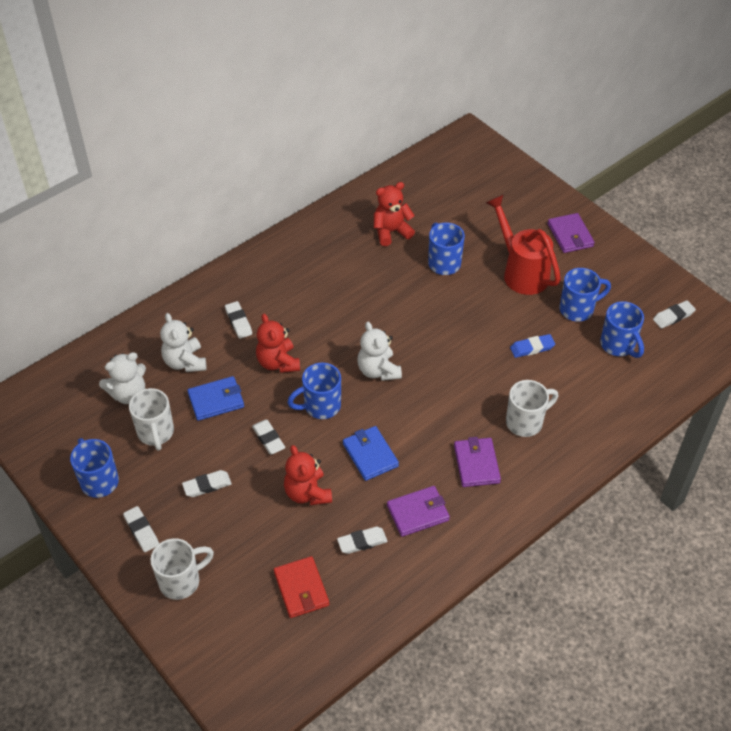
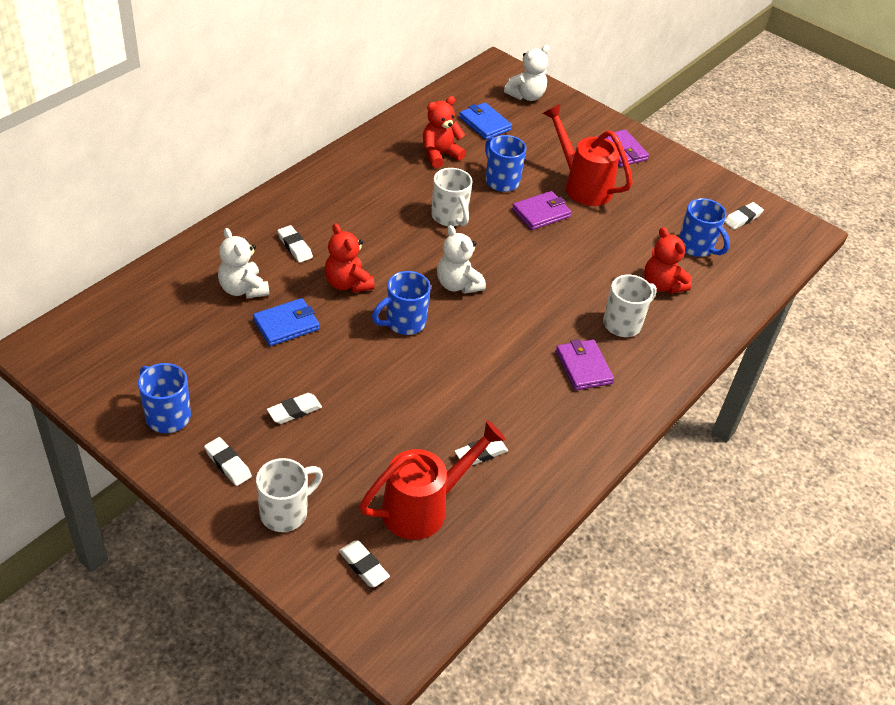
camera: 15 degrees left, 5 degrees down
white teddy bear [99,352,146,404] -> white teddy bear moved to [504,45,550,101]
white mug [129,388,174,451] -> white mug moved to [431,168,473,226]
white eraser [252,420,285,454] -> white eraser moved to [339,541,390,587]
red wallet [274,556,329,618] -> red watering can [360,420,506,540]
red teddy bear [284,445,332,505] -> red teddy bear moved to [644,227,692,294]
blue wallet [343,426,399,481] -> blue wallet moved to [459,103,512,140]
purple wallet [387,486,450,537] -> purple wallet moved to [512,191,572,230]
blue eraser [510,334,555,358] -> none
blue mug [559,268,611,322] -> none

